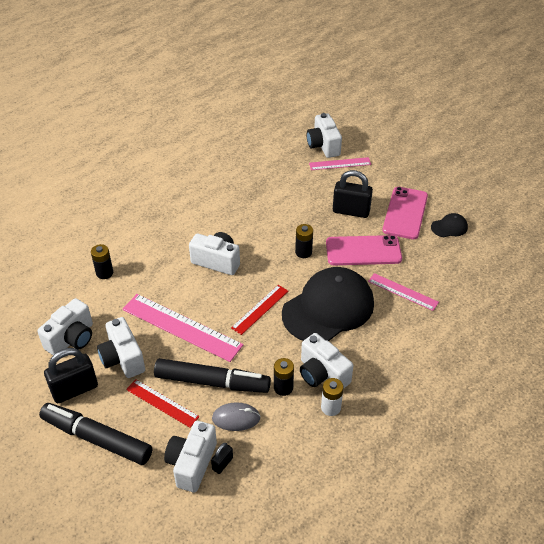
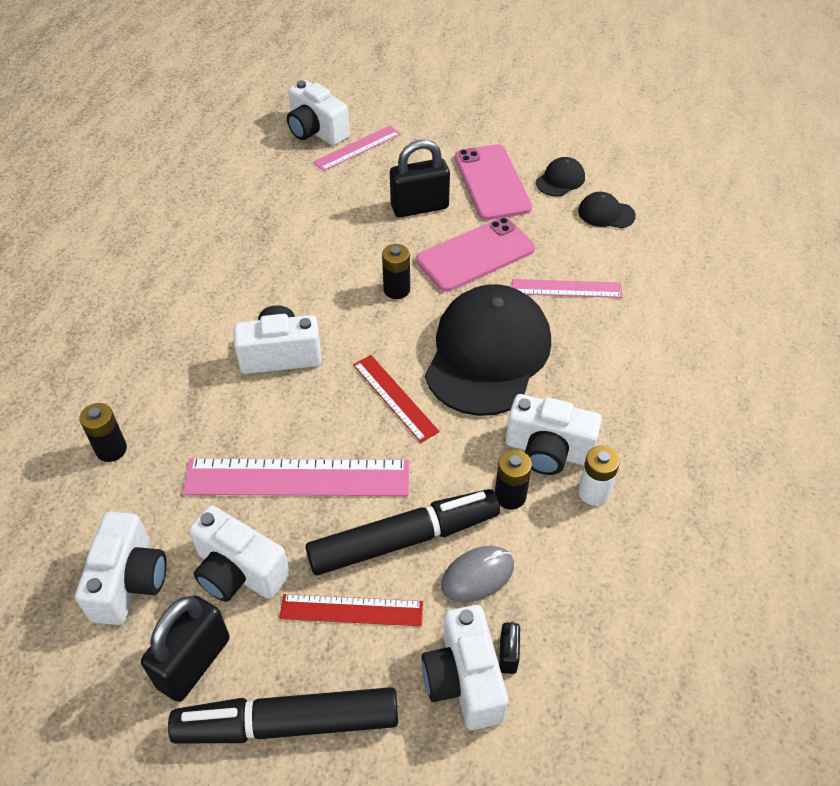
camera: 30 degrees left, 5 degrees up
red ruler [231,285,288,335] -> red ruler turned 45 degrees counterclockwise [353,355,440,443]
none -> black cap [578,192,636,228]

